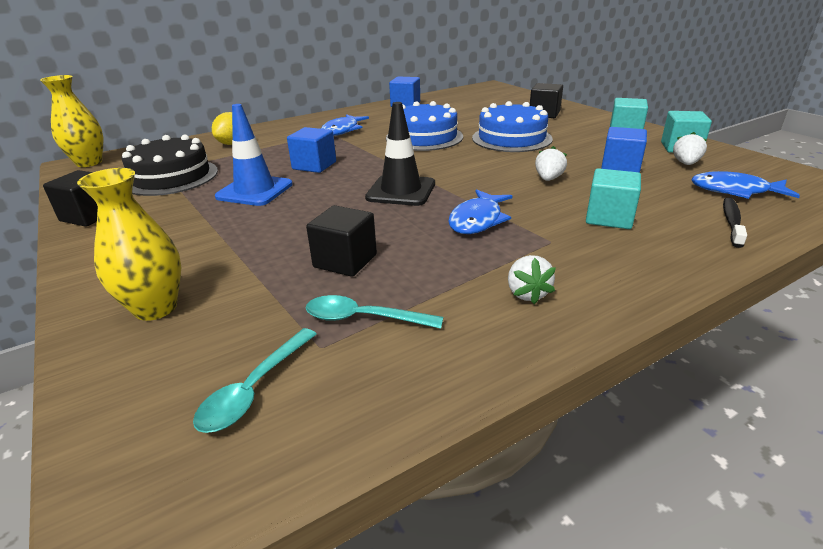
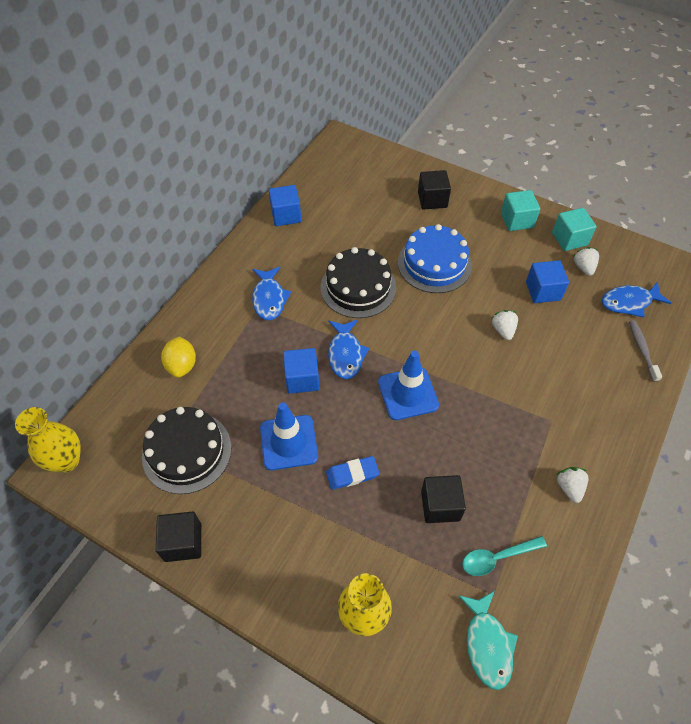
camera: 30 degrees left, 25 degrees up
turquoise spoon [193,328,317,433] -> turquoise fish [458,591,518,690]
black traffic cone [365,102,435,206] -> blue traffic cone [378,351,439,420]
blue cake [386,101,463,151] -> black cake [321,247,396,318]
blue fish [448,189,513,234] -> blue fish moved to [328,319,369,379]
white strawberry [508,255,556,304] -> white strawberry turned 150 degrees counterclockwise [556,467,588,503]
turquoise cube [586,168,641,229] -> none
black toothbrush [723,198,747,248] -> grey toothbrush [629,320,662,382]
none -> blue eraser [326,456,379,490]

